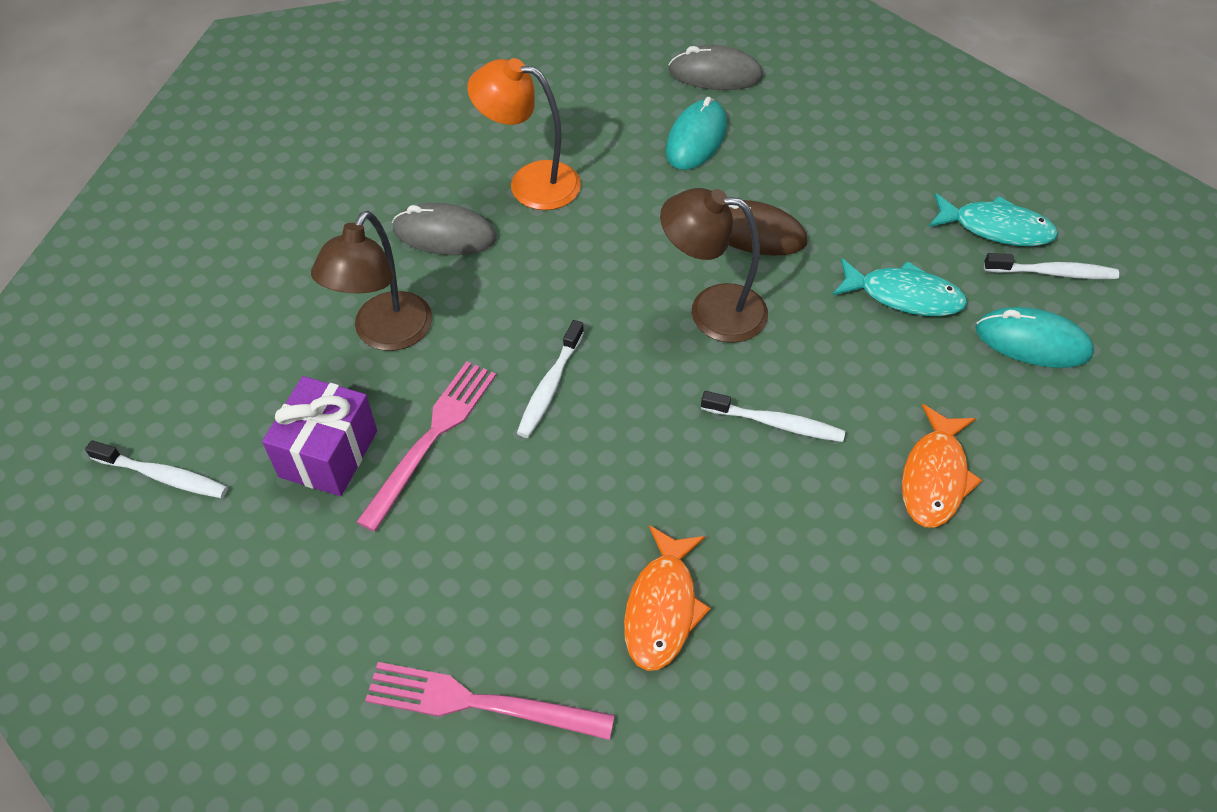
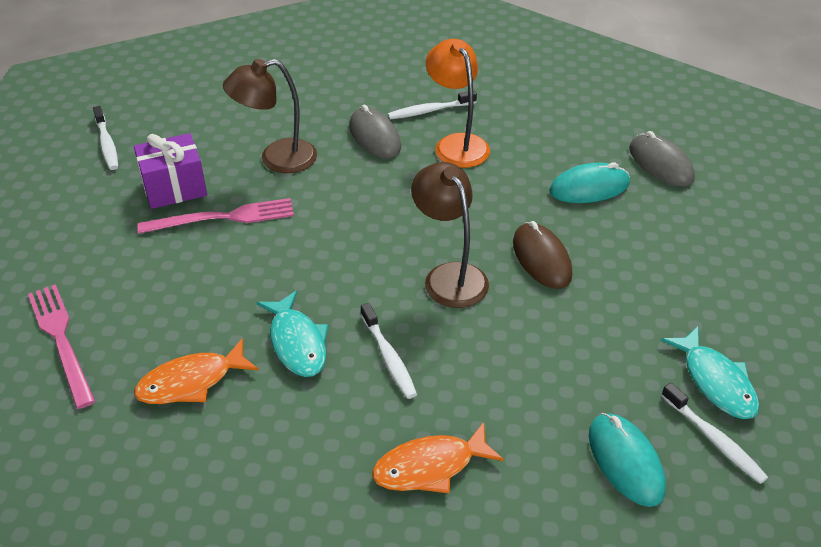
camera: 50 degrees right, 10 degrees down
white toothbrush [517,320,584,438] -> white toothbrush moved to [388,90,477,119]
turquoise fish [833,258,967,316] -> turquoise fish moved to [257,291,328,377]

